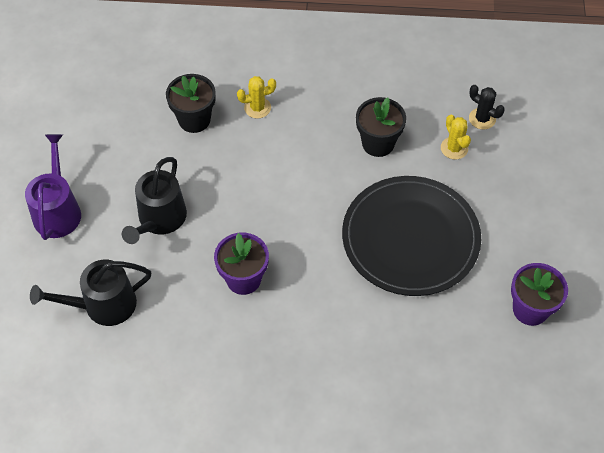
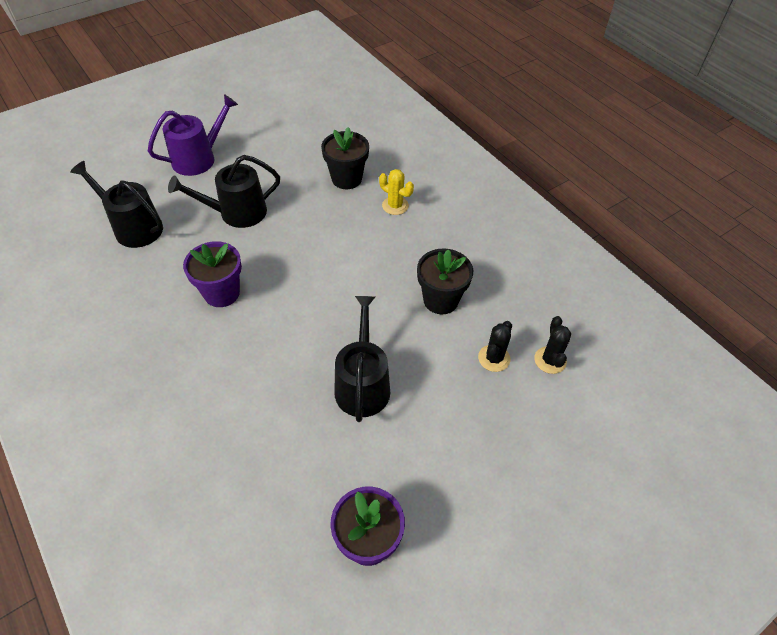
camera: 50 degrees right, 5 degrees down
black plate [342,176,481,296] -> black watering can [335,296,390,422]
yellow cactus [441,115,471,159] -> black cactus [478,321,512,372]

